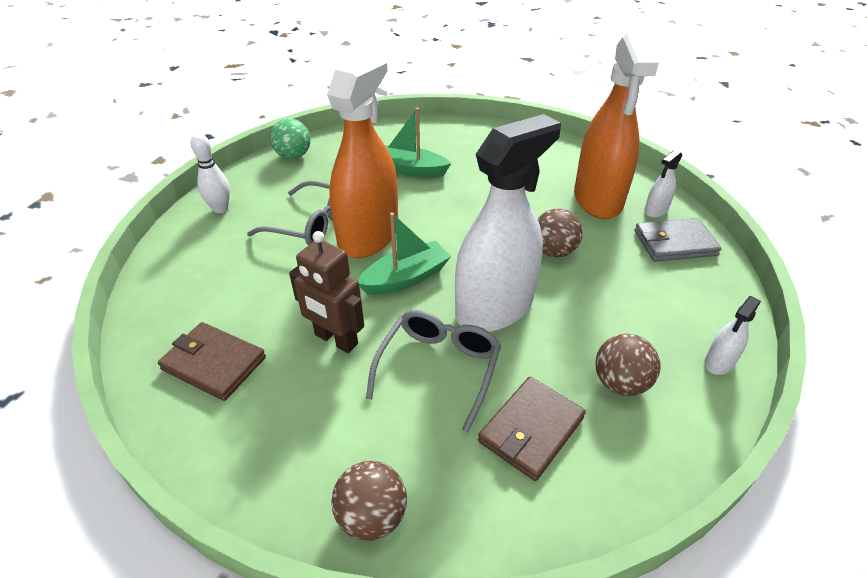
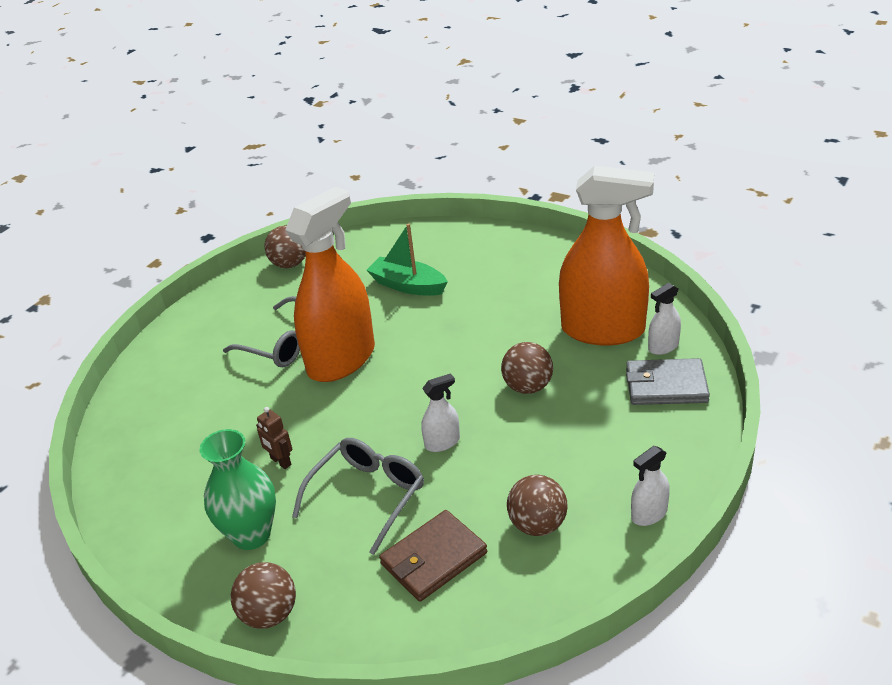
camera: 15 degrees right, 5 degrees down
brown wallet [158,322,266,401] -> none
white bowling pin [191,133,230,213] -> none
green ball [270,118,311,159] -> brown ball [264,226,306,268]
brown robot [289,231,364,353] -> brown robot [256,407,292,469], size x0.56
green boat [358,212,451,295] -> none
white spray bottle [455,114,561,332] -> white spray bottle [421,373,460,452], size x0.41
orange spray bottle [574,33,659,219] -> orange spray bottle turned 90 degrees counterclockwise [559,166,654,345]
none -> green vase [199,429,276,550]

